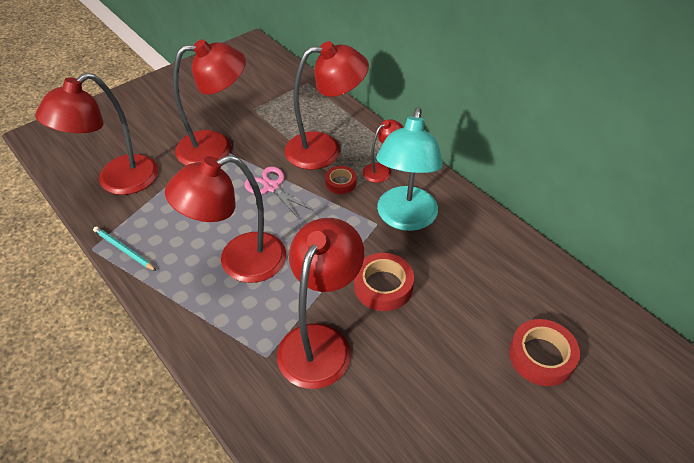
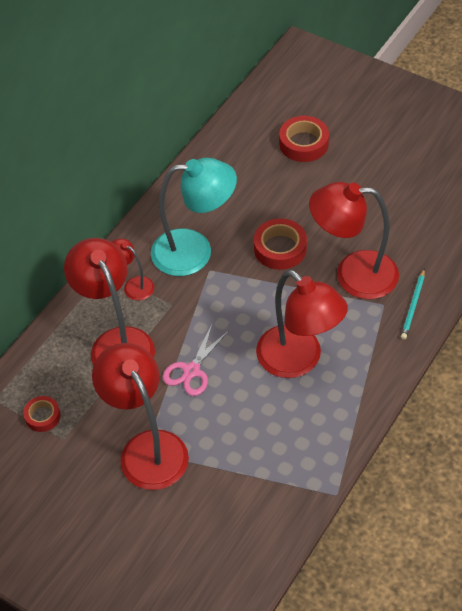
camera: 105 degrees left, 5 degrees up
red lamp [35,73,158,195] -> none
turquoise pencil [93,226,157,271] -> turquoise pencil moved to [401,269,425,340]
red tape [325,166,356,194] -> red tape moved to [23,396,61,432]

